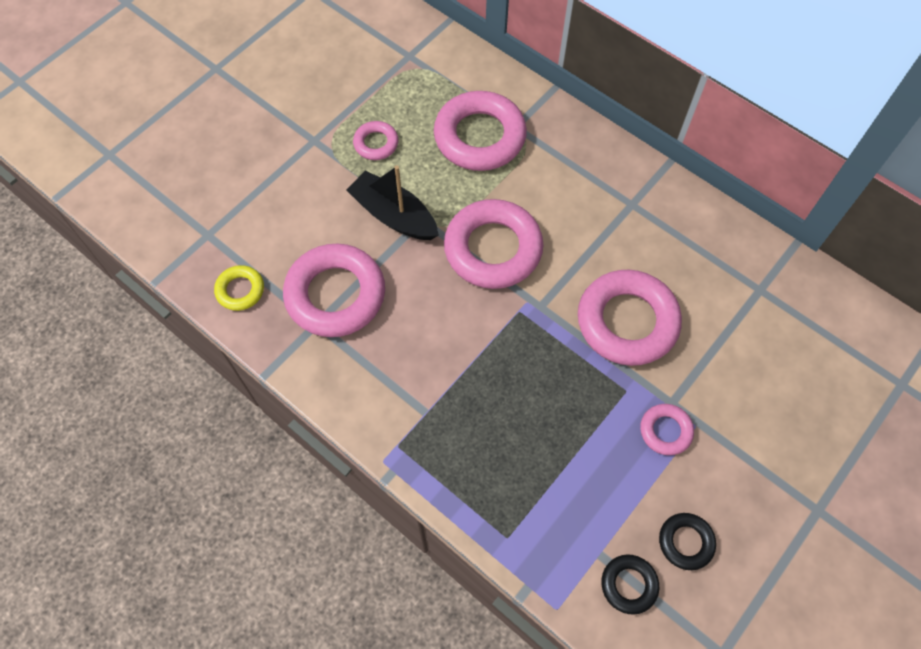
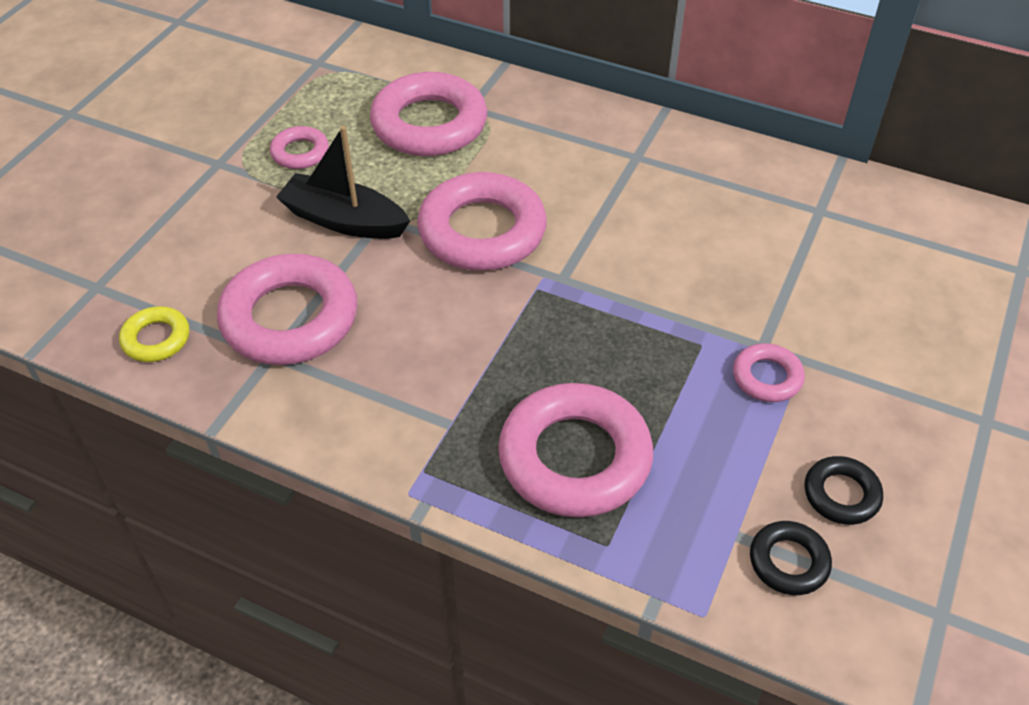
camera: 15 degrees left, 15 degrees down
pink ring [578,270,682,366] -> pink ring moved to [498,383,653,518]

